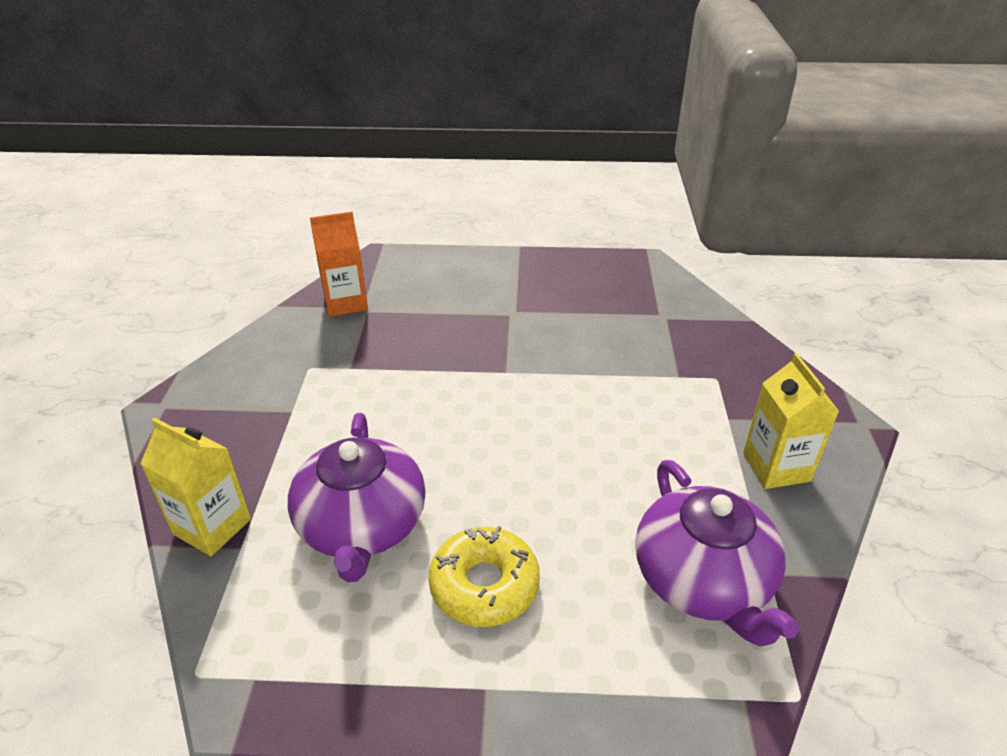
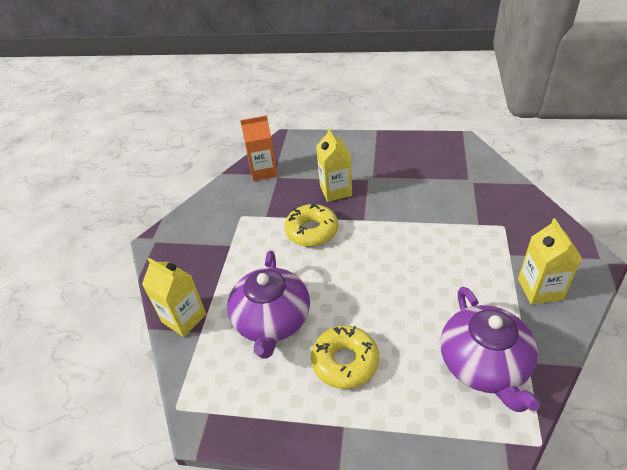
camera: 10 degrees right, 5 degrees up
none -> yellow donut [285,203,338,247]
none -> yellow carton [316,128,352,202]

